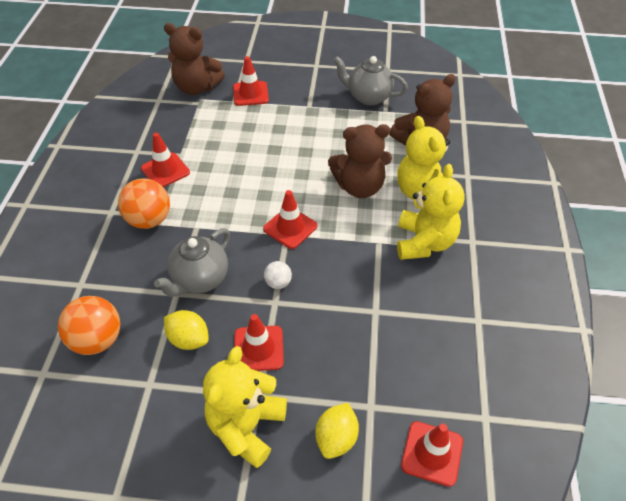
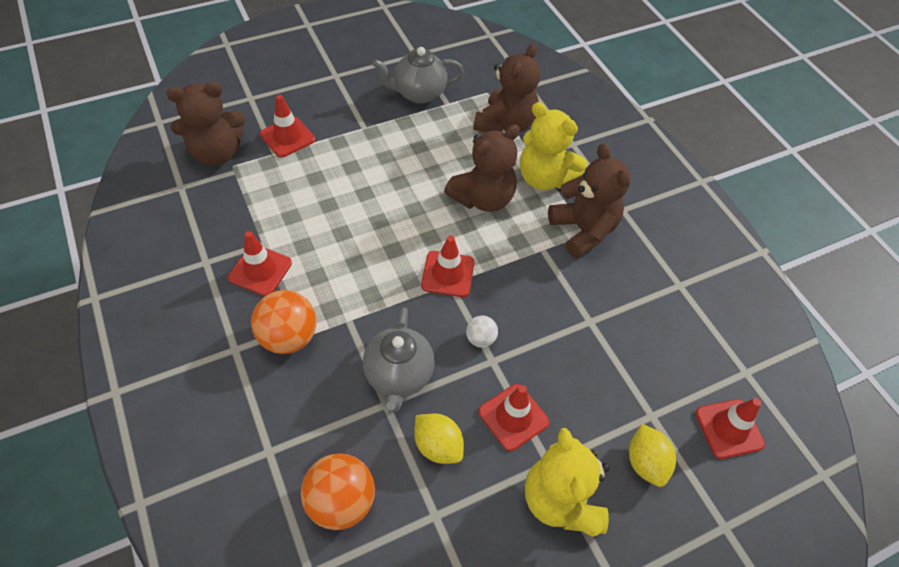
camera: 35 degrees left, 5 degrees up
yellow lemon [164,310,209,350] -> yellow lemon turned 45 degrees clockwise [414,414,464,464]
yellow teddy bear [397,164,465,260] -> brown teddy bear [548,143,631,258]

